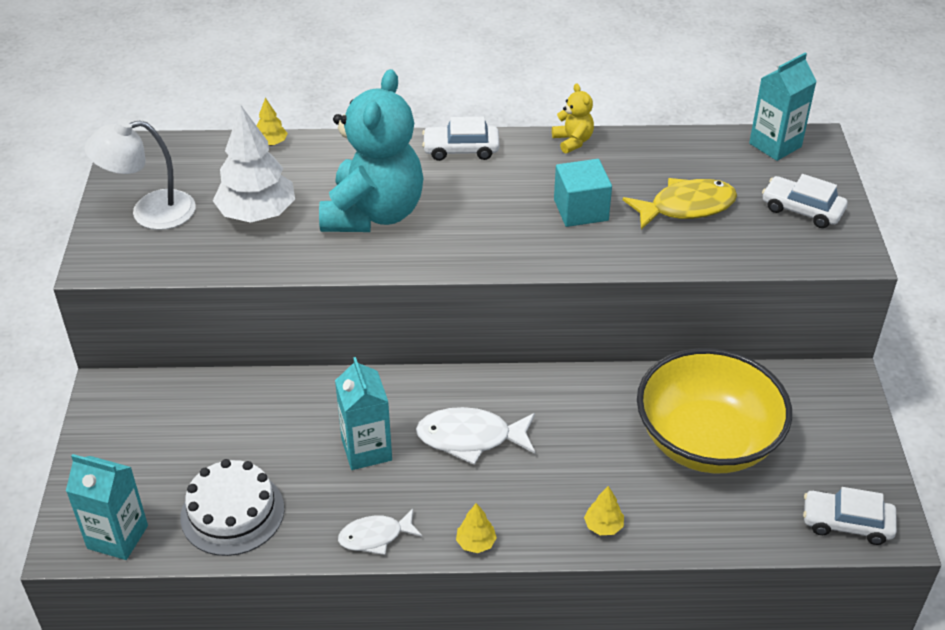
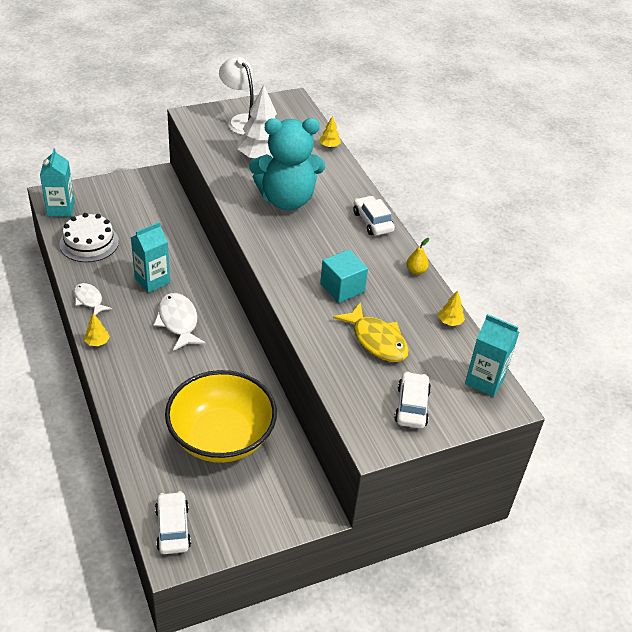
camera: 65 degrees right, 0 degrees up
yellow teddy bear [552,83,594,153] -> yellow pear [406,238,429,275]
yellow tree [584,486,624,535] -> yellow tree moved to [438,290,465,326]

